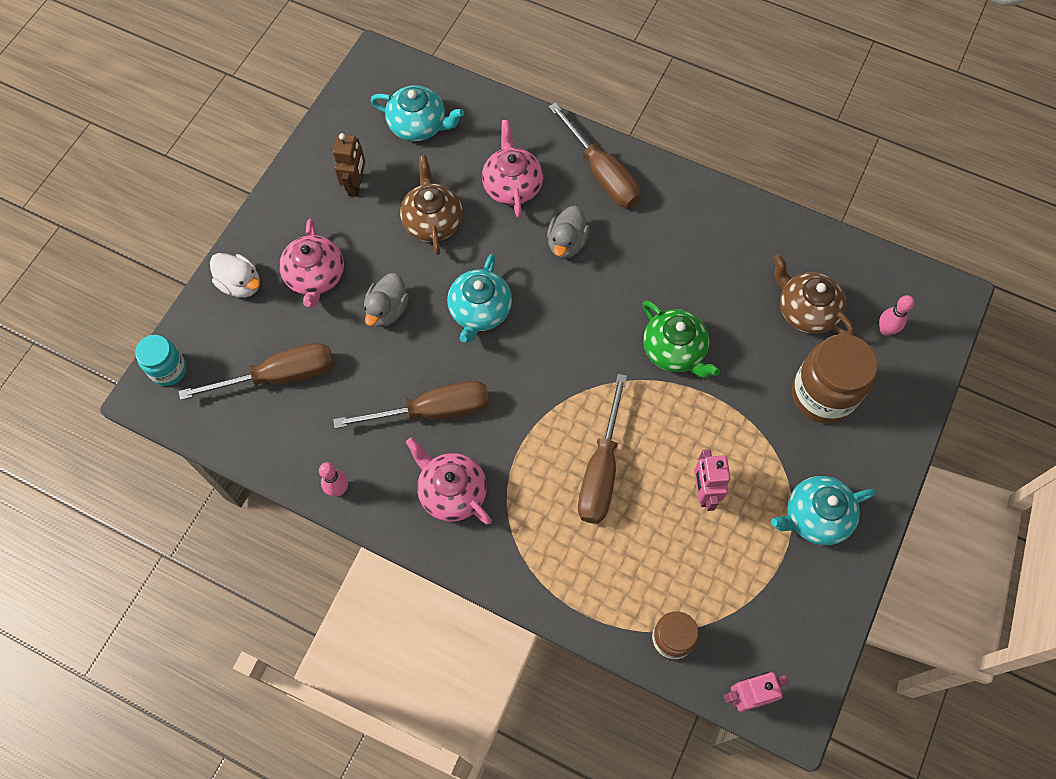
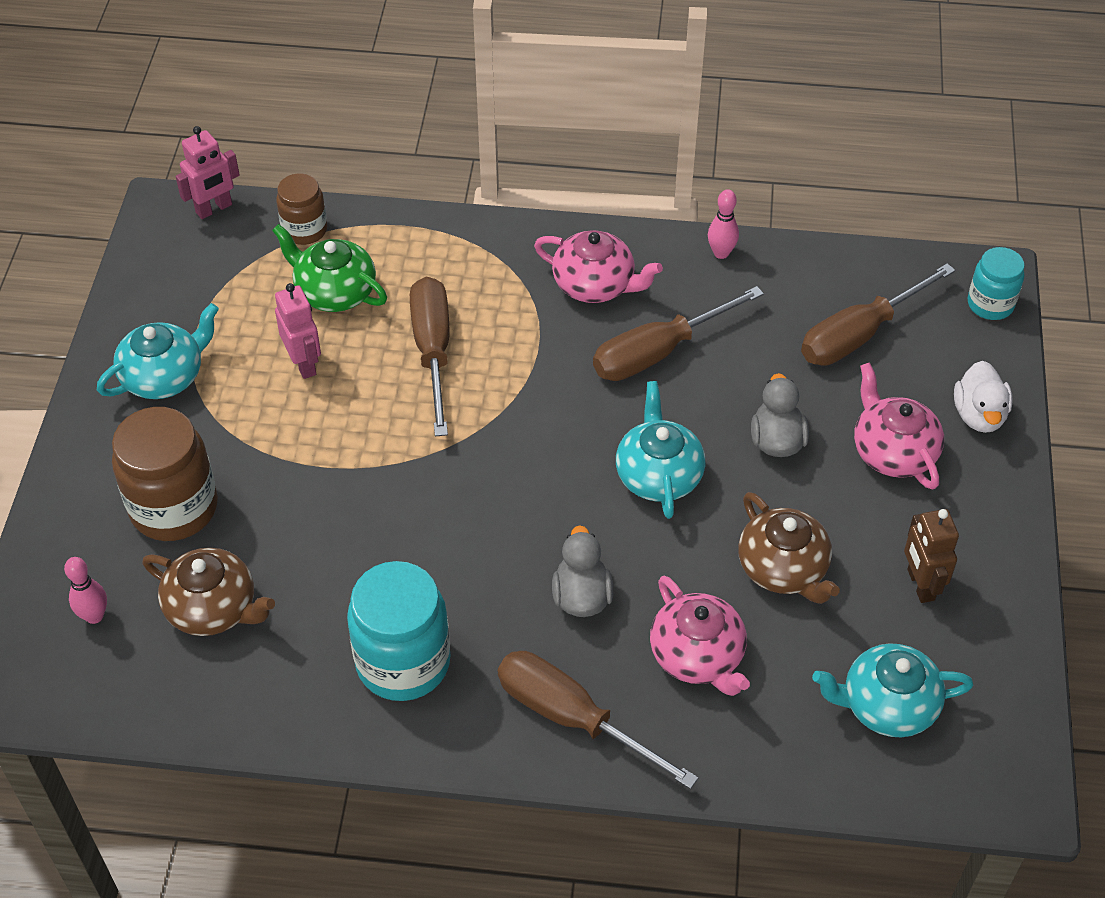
camera: 160 degrees right, 15 degrees down
white duck [210,253,260,298] -> white duck turned 105 degrees counterclockwise [954,361,1013,433]
green teapot [643,300,720,378] -> green teapot moved to [272,224,387,312]
none -> turquoise jar [347,561,450,701]

